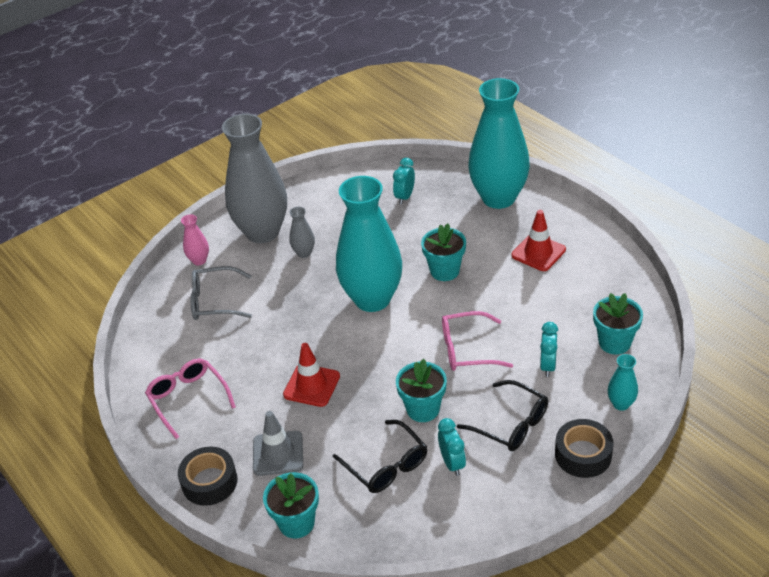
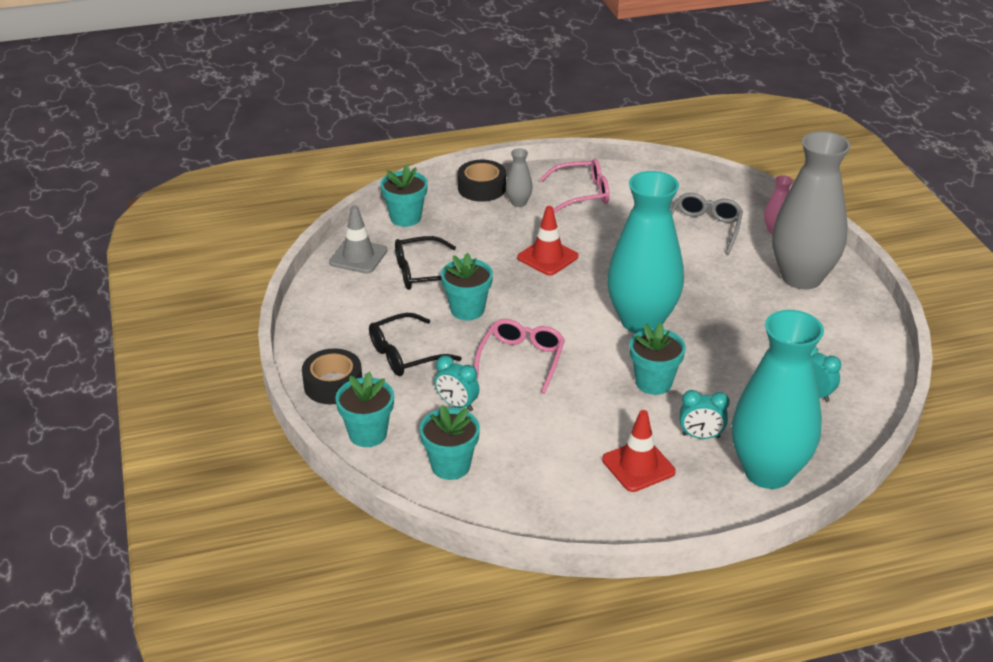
camera: 110 degrees right, 5 degrees down
grey traffic cone [253,411,303,476] -> grey traffic cone moved to [329,205,387,274]
grey vase [289,207,315,258] -> grey vase moved to [506,148,533,207]
turquoise clock [438,418,466,476] -> turquoise clock moved to [680,390,730,439]
turquoise vase [608,354,638,411] -> turquoise flower pot [335,372,394,447]

